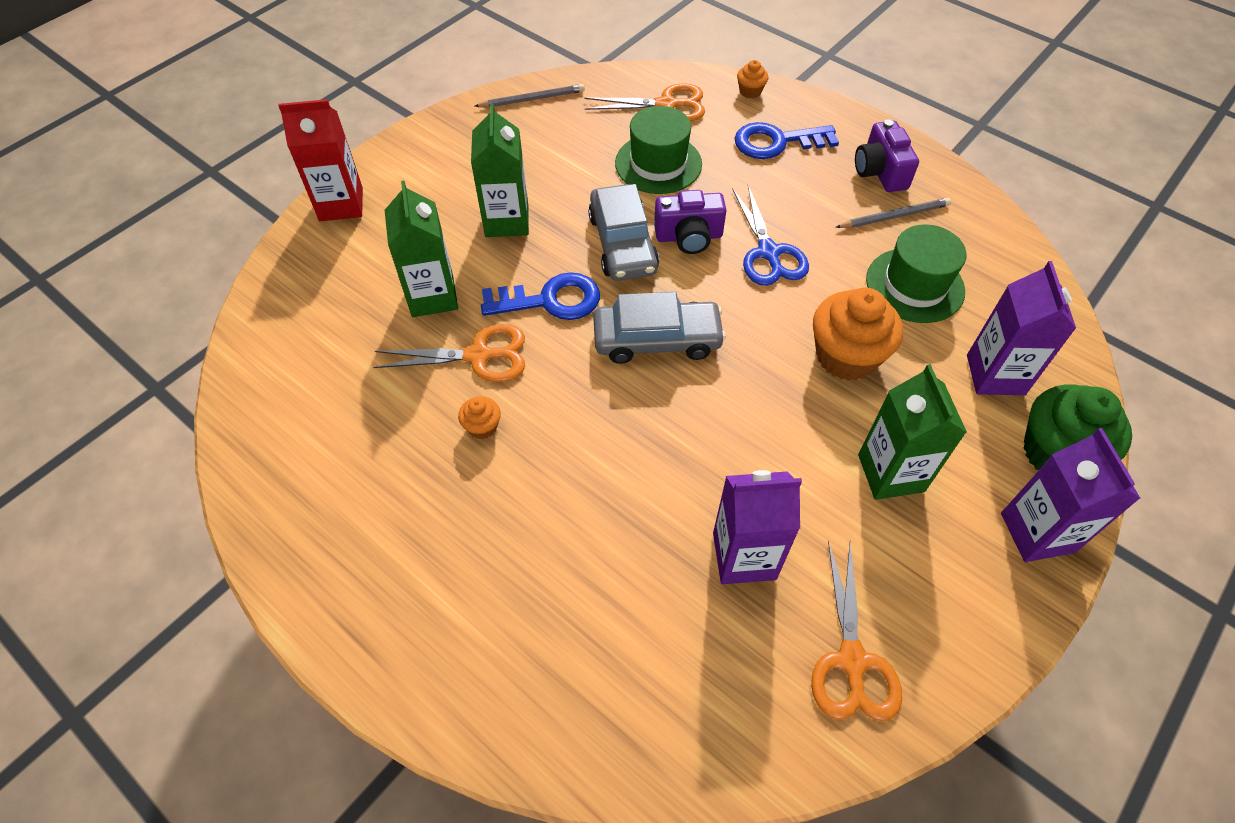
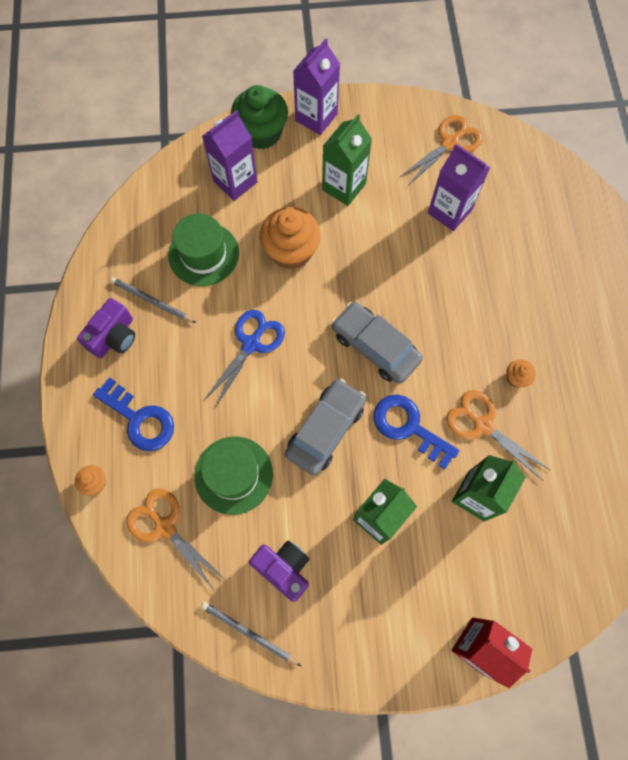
camera: 135 degrees left, 15 degrees up
purple camera [654,190,727,254] -> purple camera moved to [249,541,309,602]

